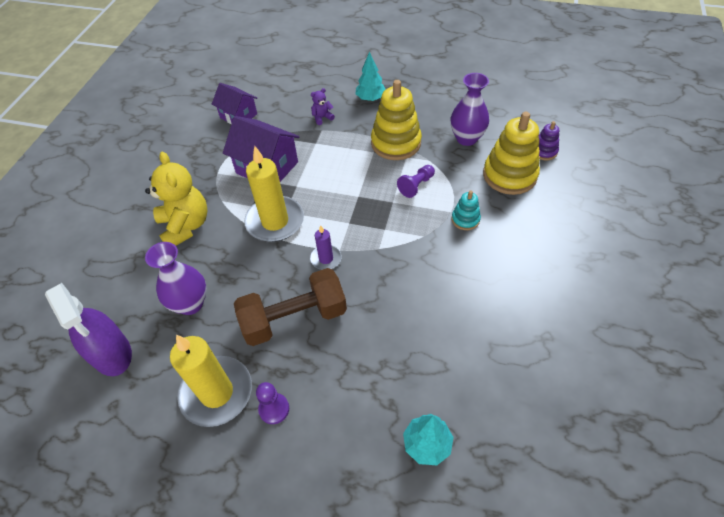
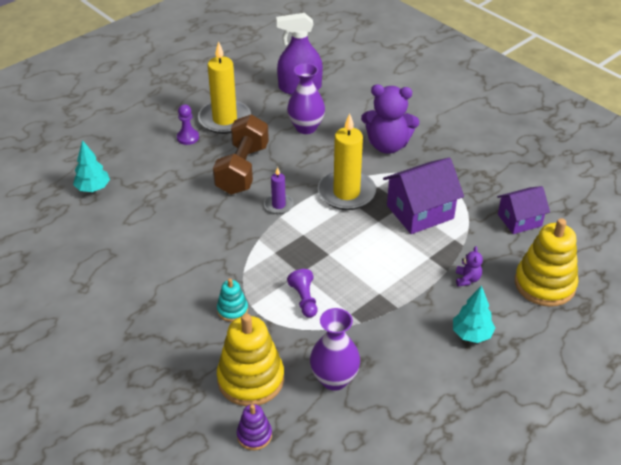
camera: 120 degrees right, 10 degrees down
yellow teddy bear [145,151,208,246] -> purple teddy bear [361,84,419,154]
yellow stacking toy [371,80,422,160] -> yellow stacking toy moved to [515,218,578,307]

